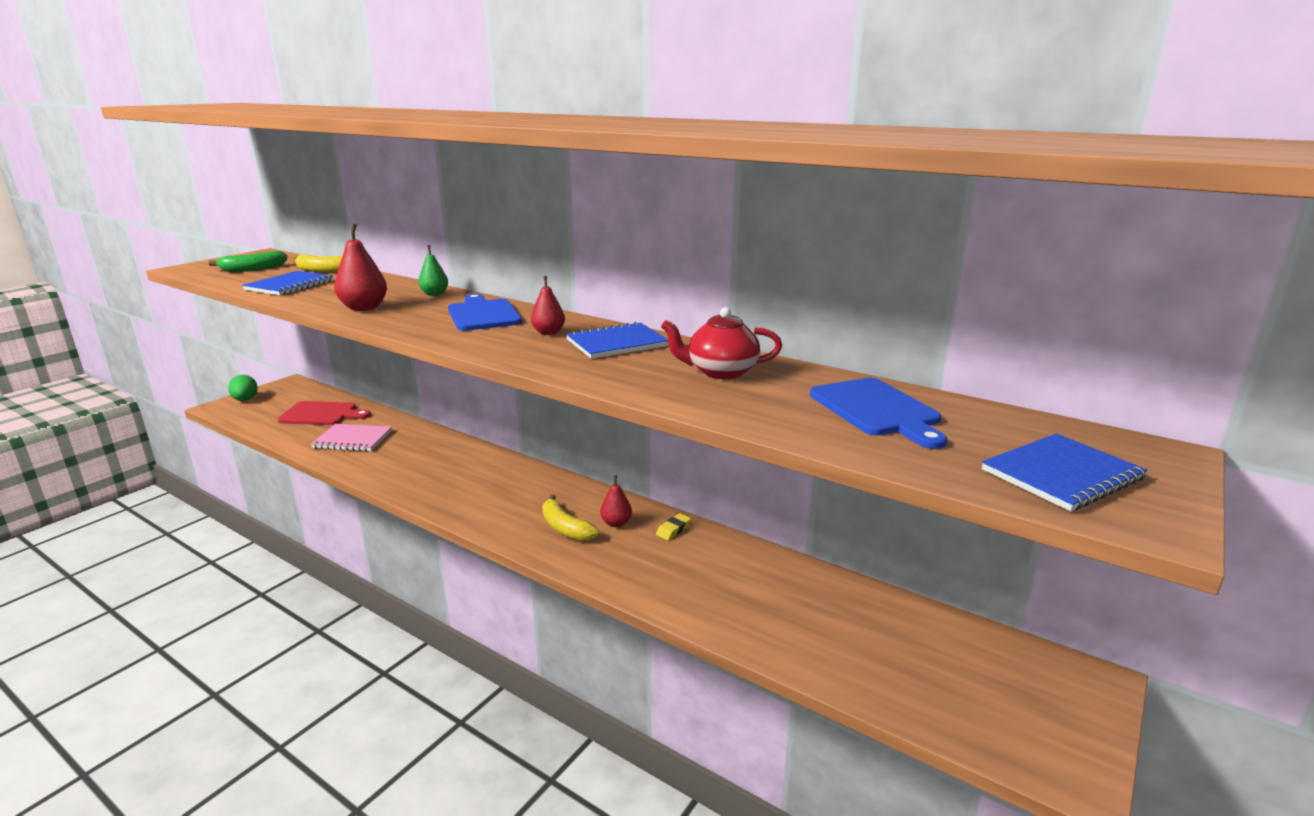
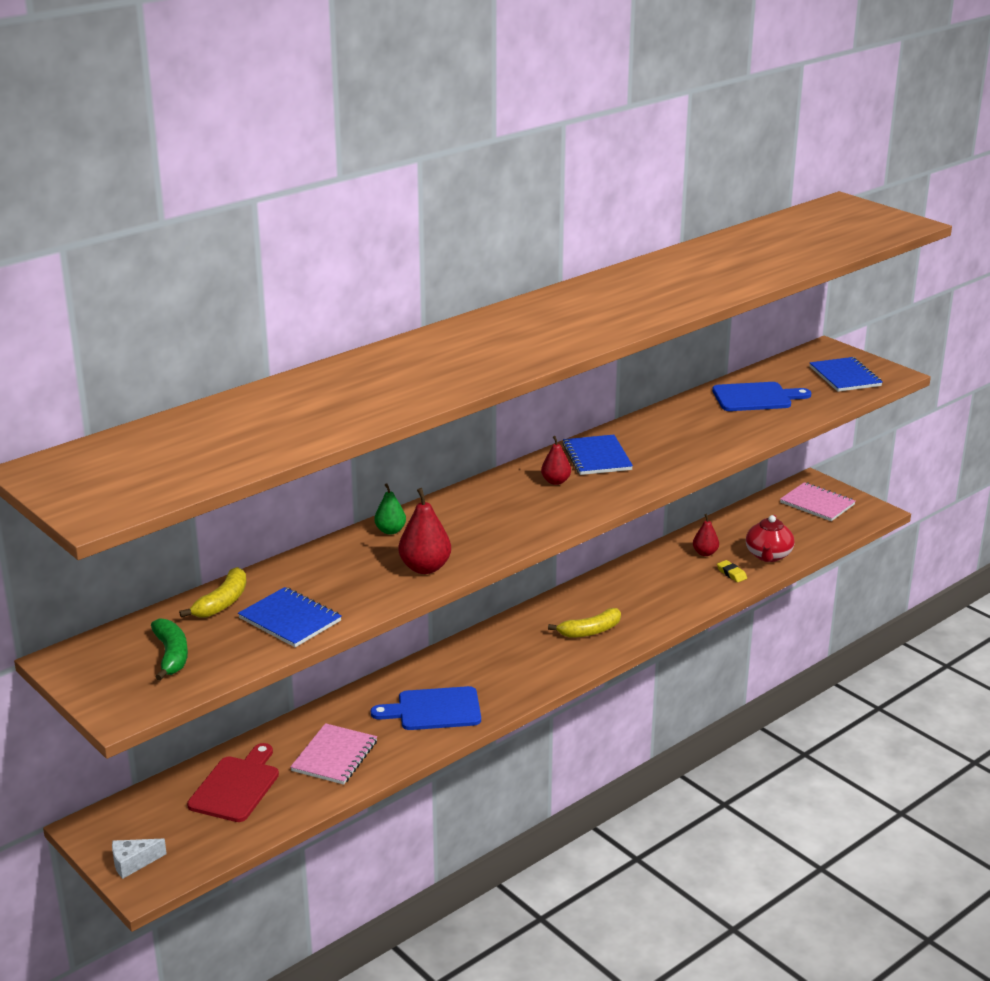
camera: 75 degrees left, 5 degrees up
green egg [228,375,258,401] -> white cheese [112,839,167,879]
blue cutting board [448,294,522,331] -> blue cutting board moved to [371,686,481,730]
red pear [600,475,632,527] -> red pear moved to [693,514,719,556]
yellow eraser [656,513,692,540] -> yellow eraser moved to [717,560,747,582]
red teapot [661,307,782,379] -> red teapot moved to [746,515,794,562]
none -> pink notebook [780,482,855,521]

